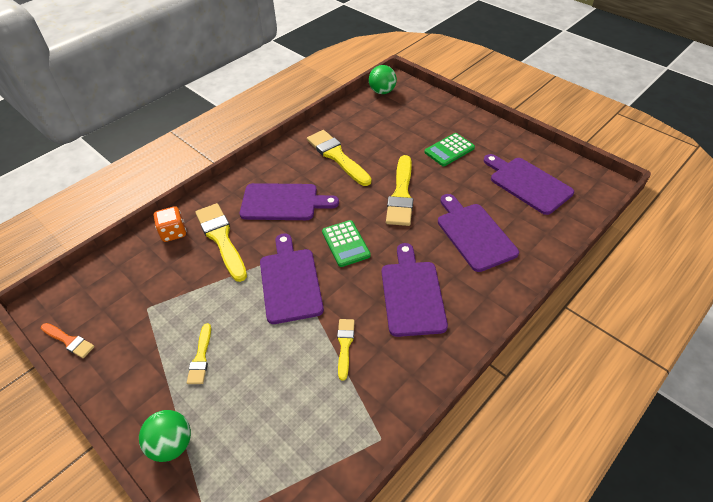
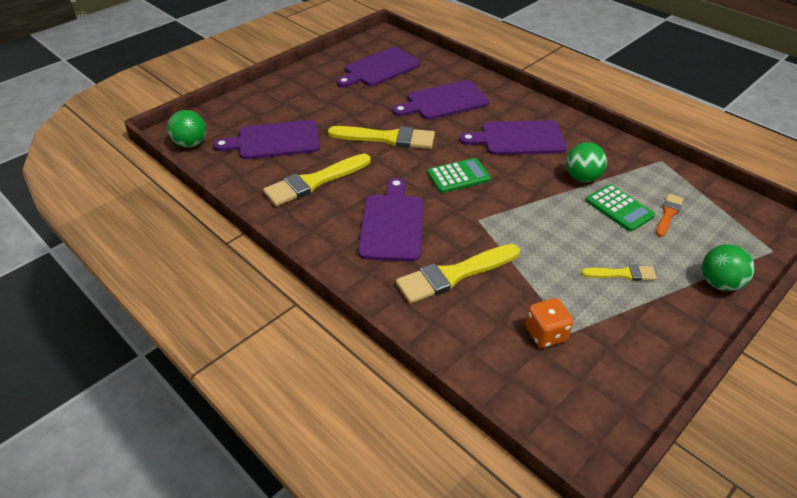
camera: 90 degrees left, 5 degrees down
orange brush [41,323,95,358] -> orange brush moved to [656,194,683,237]
orange dice [154,206,186,242] -> orange dice moved to [525,298,573,348]
purple cutting board [260,234,324,324] -> purple cutting board moved to [213,120,320,159]
yellow brush [337,319,355,381] -> green ball [566,142,607,182]
green calculator [424,133,475,166] -> green calculator moved to [586,184,655,232]

